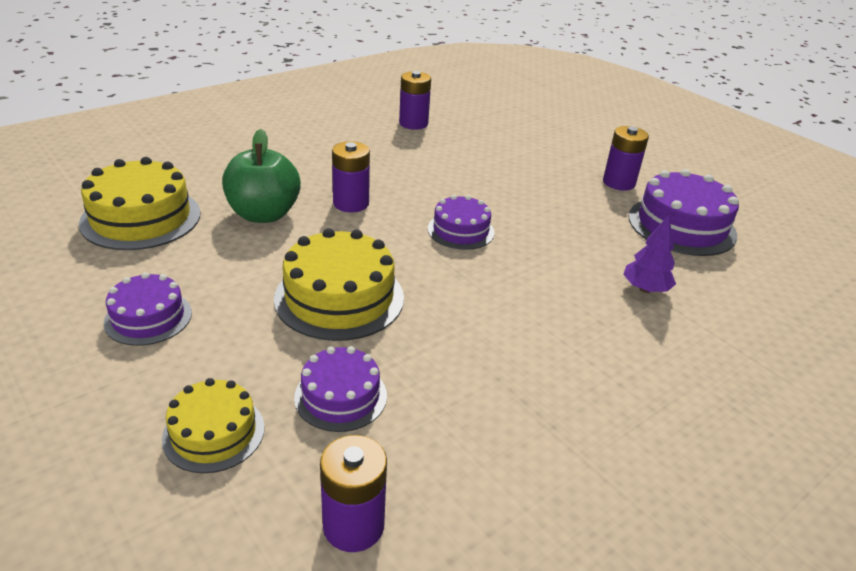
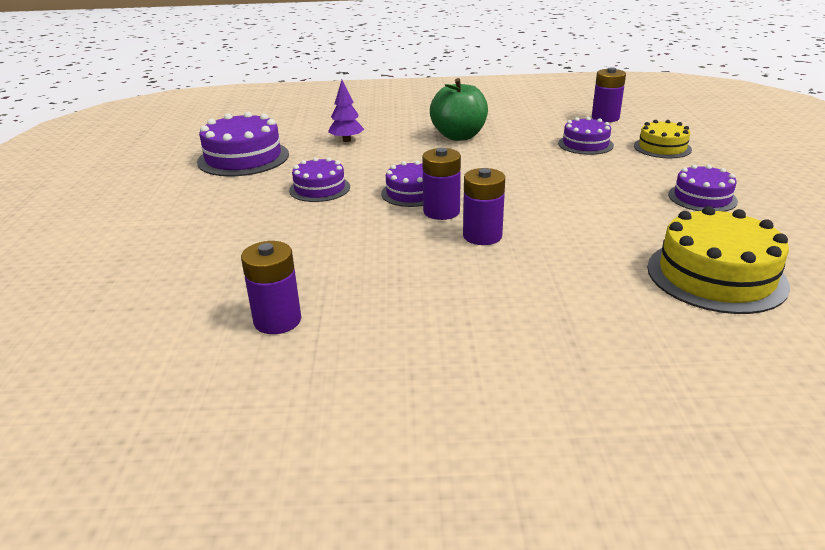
camera: 140 degrees left, 5 degrees down
green apple [222,129,301,223] -> green apple moved to [430,78,488,141]
yellow cake [274,228,404,341] -> none
purple battery [603,126,649,191] -> purple battery moved to [422,148,461,220]
none -> purple cake [289,157,350,202]

